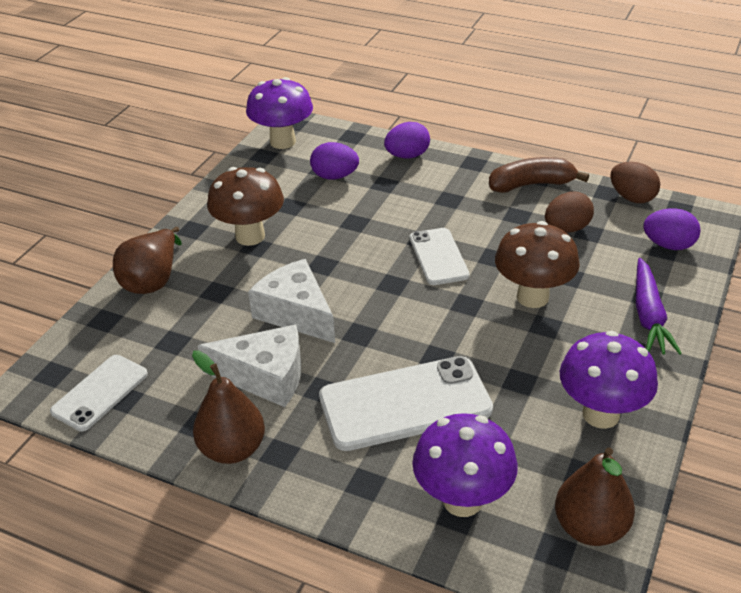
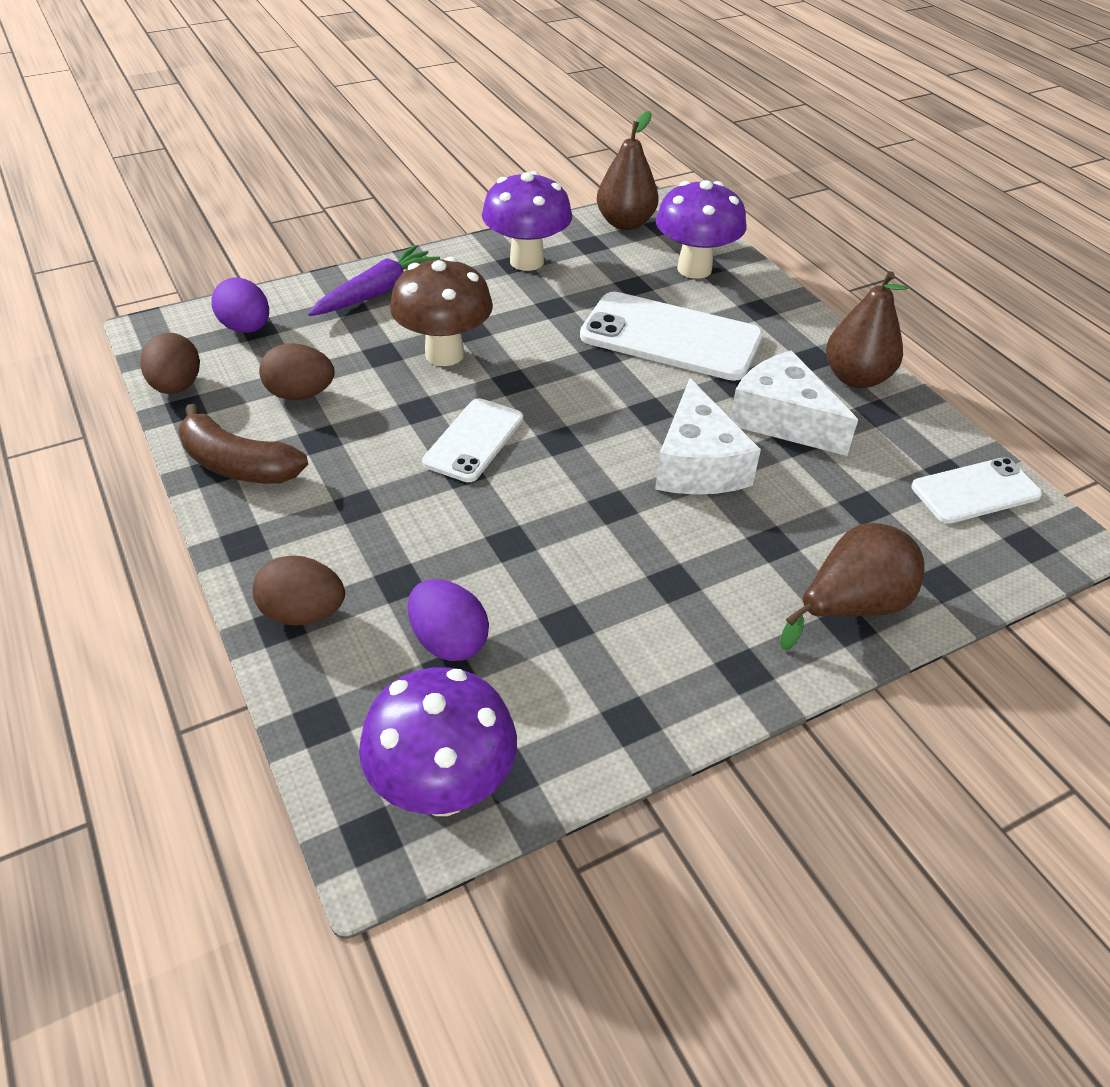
camera: 145 degrees left, 5 degrees up
brown mushroom [207,167,284,246] -> none
purple egg [384,122,430,158] -> brown egg [253,555,345,626]

